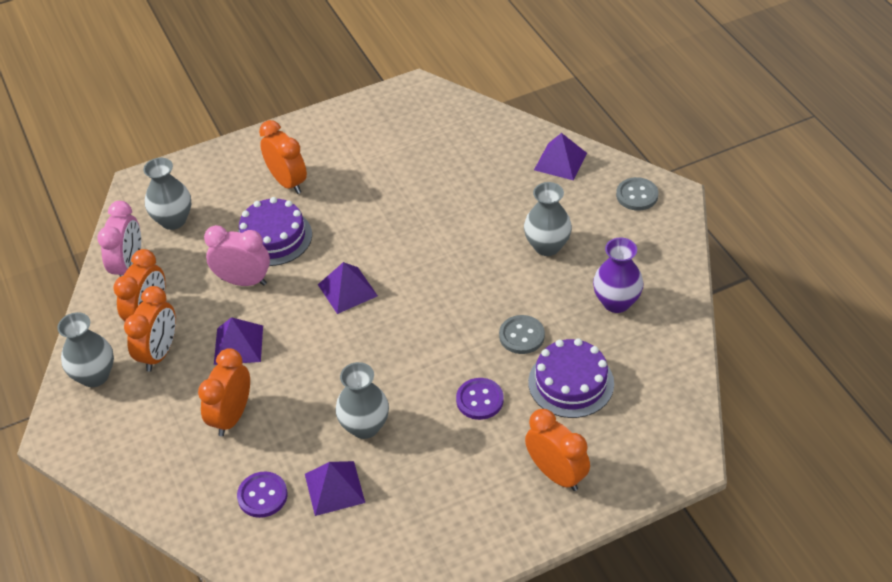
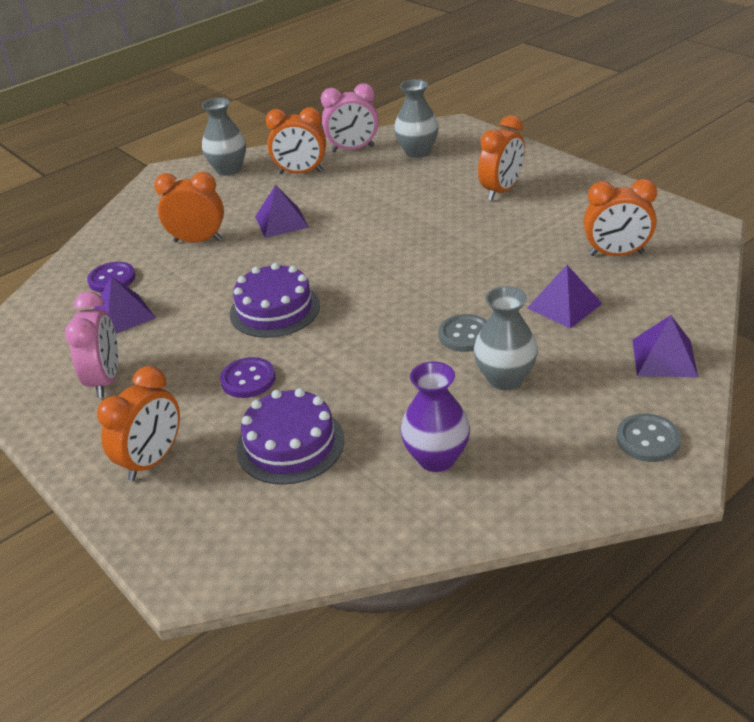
camera: 75 degrees right, 10 degrees down
orange clock [124,286,176,372] -> orange clock moved to [583,179,657,256]
pink clock [204,225,270,286] -> pink clock moved to [65,291,118,398]
purple cake [238,197,312,266] -> purple cake moved to [230,263,320,338]
purple pyramid [318,262,378,314] -> purple pyramid moved to [527,265,603,329]
grey vase [336,362,389,439] -> none
grey button [499,315,545,354] -> grey button moved to [438,314,487,352]

